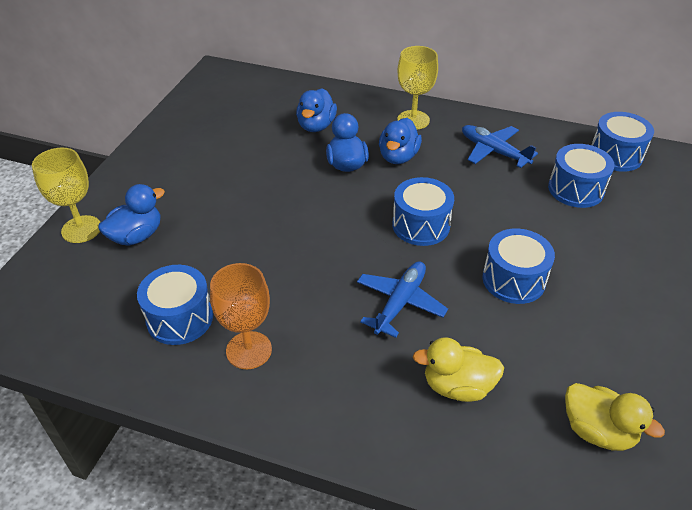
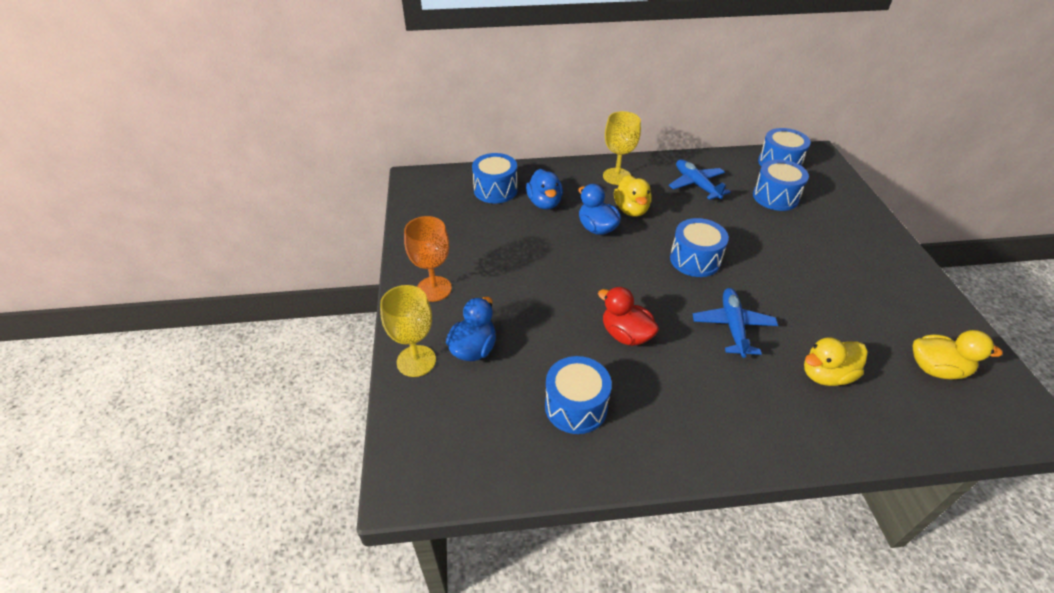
camera: 25 degrees left, 0 degrees up
orange goblet [210,263,272,369] -> orange goblet moved to [404,216,452,302]
blue duck [379,118,422,164] -> yellow duck [614,175,652,217]
blue plane [462,125,538,168] -> blue plane turned 45 degrees clockwise [669,159,731,200]
blue drum [483,229,555,304] -> blue drum moved to [472,153,518,203]
none -> red duck [598,287,659,346]

